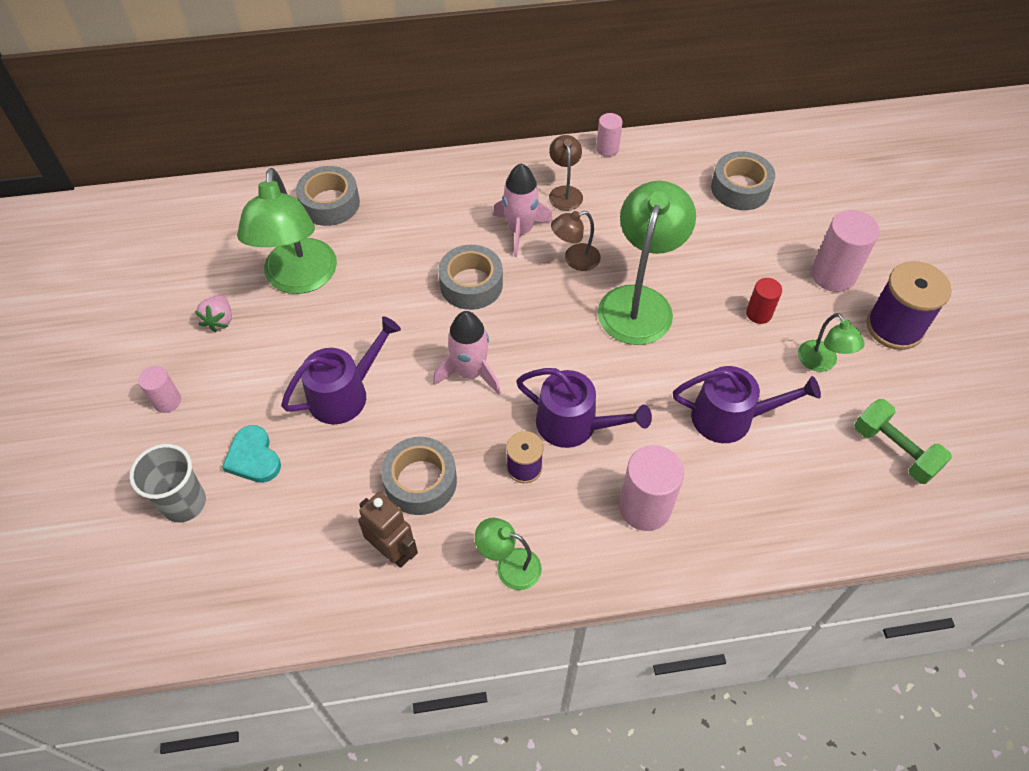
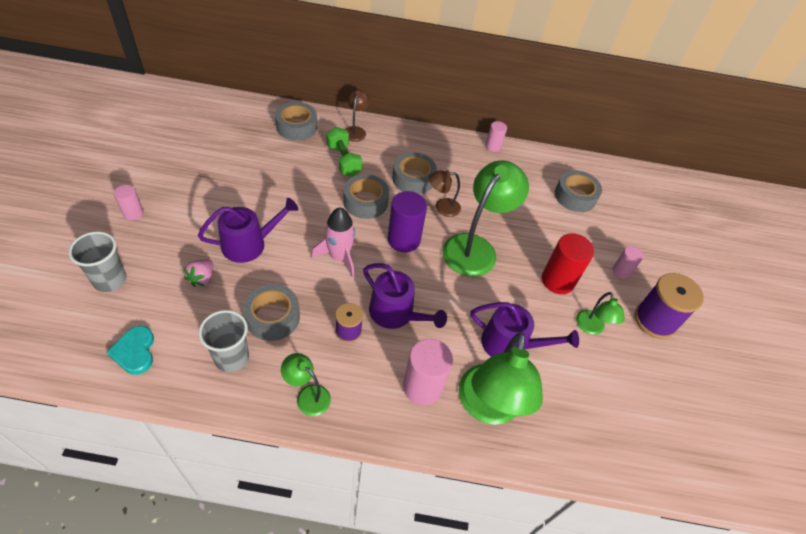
camera: 10 degrees right, 5 degrees down
pink strawberry [195,295,232,333] -> pink strawberry moved to [183,259,213,287]
turquoise heart [222,425,281,483] -> turquoise heart moved to [106,326,154,375]
green lamp [237,168,337,294] -> green lamp moved to [459,332,543,425]
brown robot [358,492,418,568] -> grey cup [198,310,249,372]
pink rocket [493,163,553,257] -> grey tape [392,152,437,194]
brown lamp [549,135,583,211] -> brown lamp moved to [346,90,370,142]
red cylinder [746,278,782,324] -> red cylinder [542,233,594,294], size x1.76
pink cylinder [811,210,880,292] -> pink cylinder [613,246,644,279], size x0.57
green dumbbell [854,399,952,484] -> green dumbbell moved to [326,127,363,177]
none -> purple cylinder [387,191,427,252]

